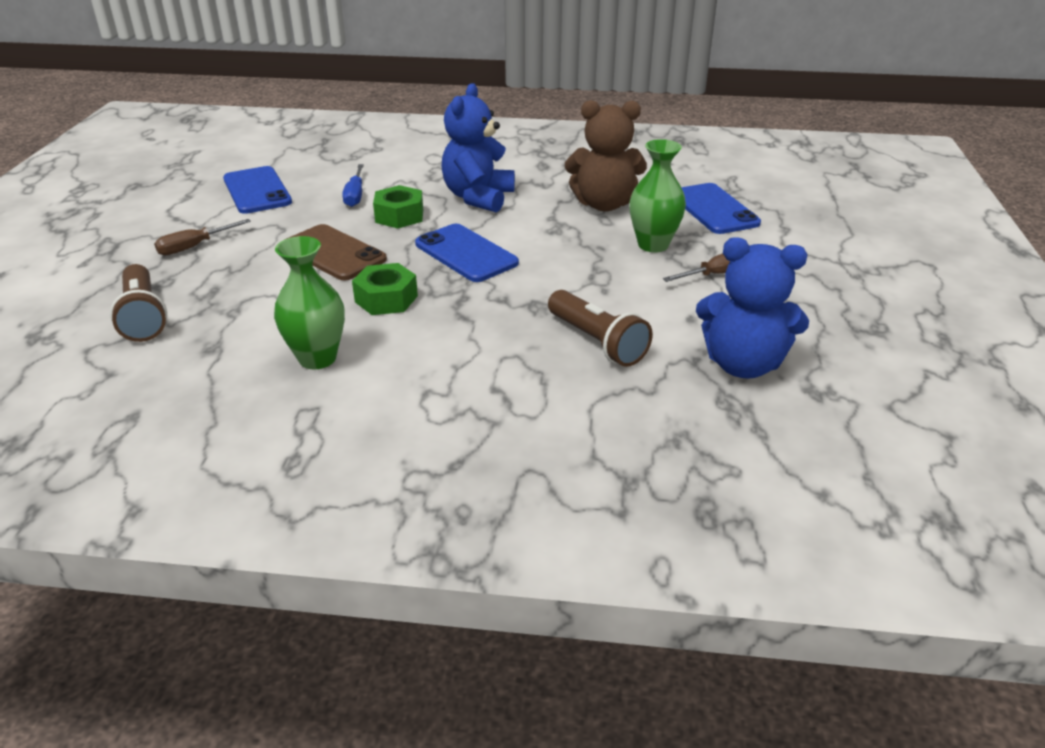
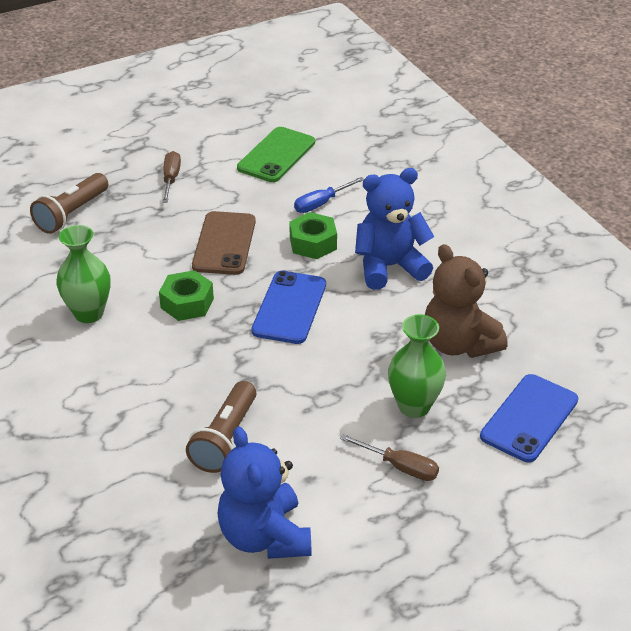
camera: 55 degrees right, 5 degrees up
brown screwdriver [154,219,251,255] -> brown screwdriver turned 75 degrees clockwise [162,151,181,203]
blue phone [223,166,292,214] -> green phone [237,127,315,182]

